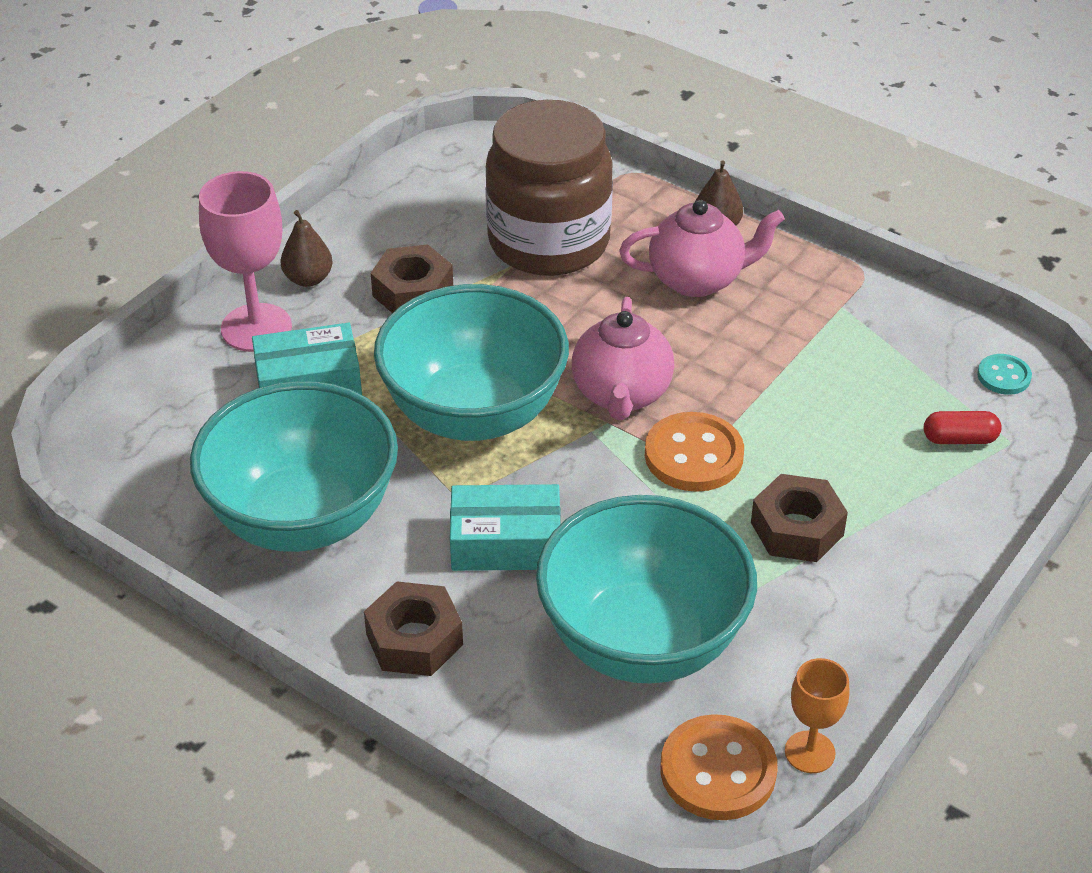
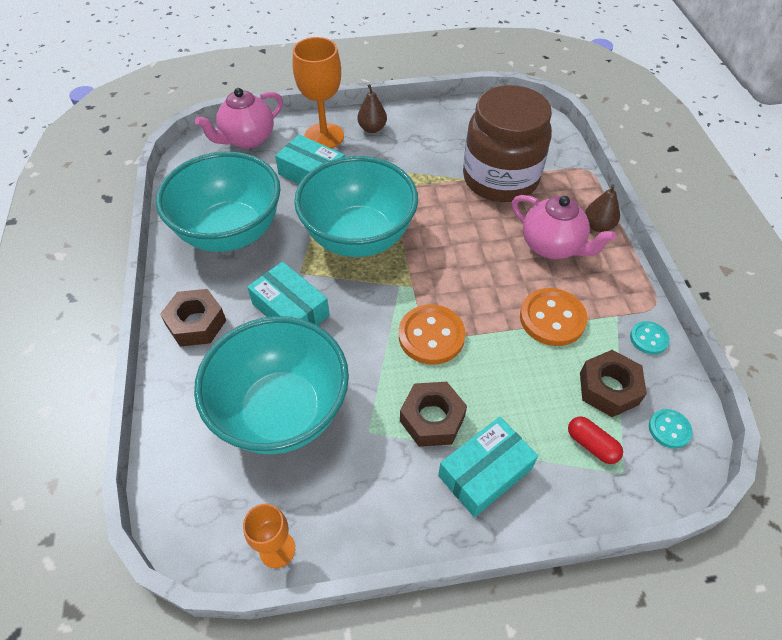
camera: 45 degrees right, 10 degrees up
pink goblet [199,171,292,352] -> orange goblet [293,37,344,149]
brown nut [371,244,453,313] -> brown nut moved to [580,350,647,417]
pink teapot [572,297,674,420] -> pink teapot moved to [195,88,283,149]
orange button [660,714,778,820] -> orange button moved to [520,288,587,346]
none -> turquoise box [438,417,538,517]
none -> turquoise button [630,321,670,355]

